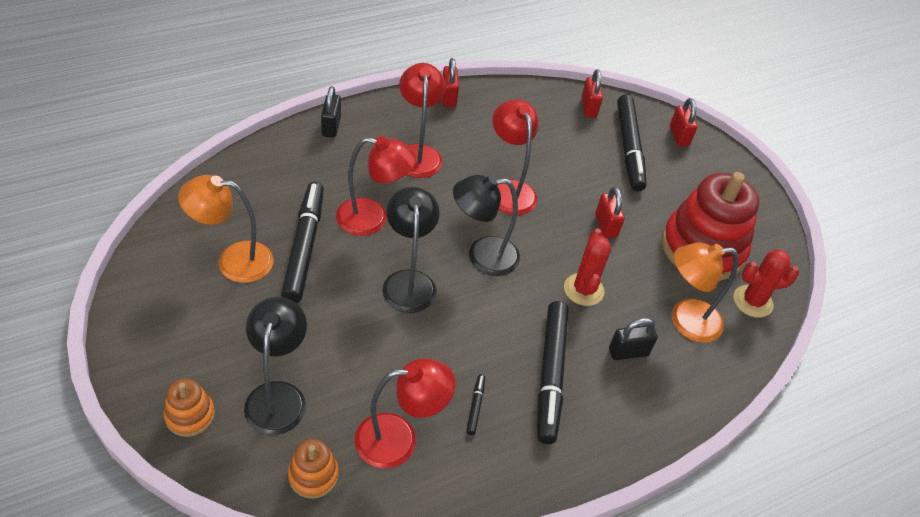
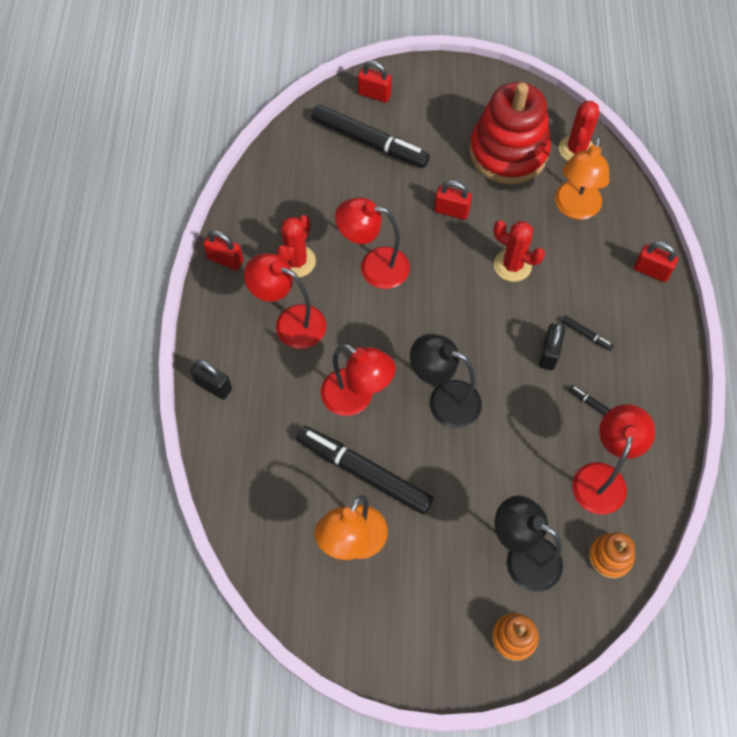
camera: 55 degrees left, 15 degrees up
red lamp [336,136,416,236] -> red lamp turned 90 degrees clockwise [321,344,396,416]
black lamp [453,175,520,276] -> none
black marker [537,301,569,444] -> black marker [561,315,614,351], size x0.41
red padlock [581,69,603,118] -> red padlock moved to [634,241,678,282]
black padlock [609,318,658,360] -> black padlock moved to [539,323,565,370]
none -> red cactus [277,215,316,277]

